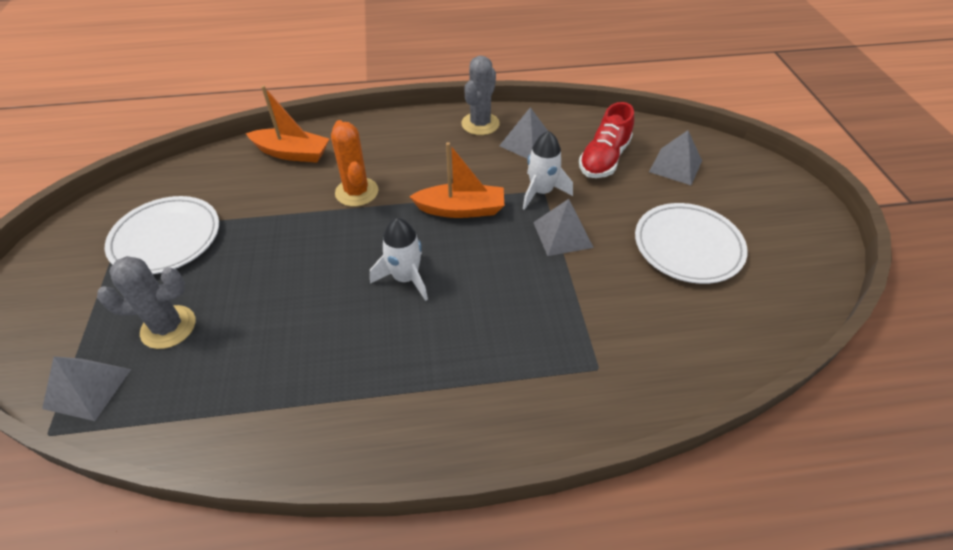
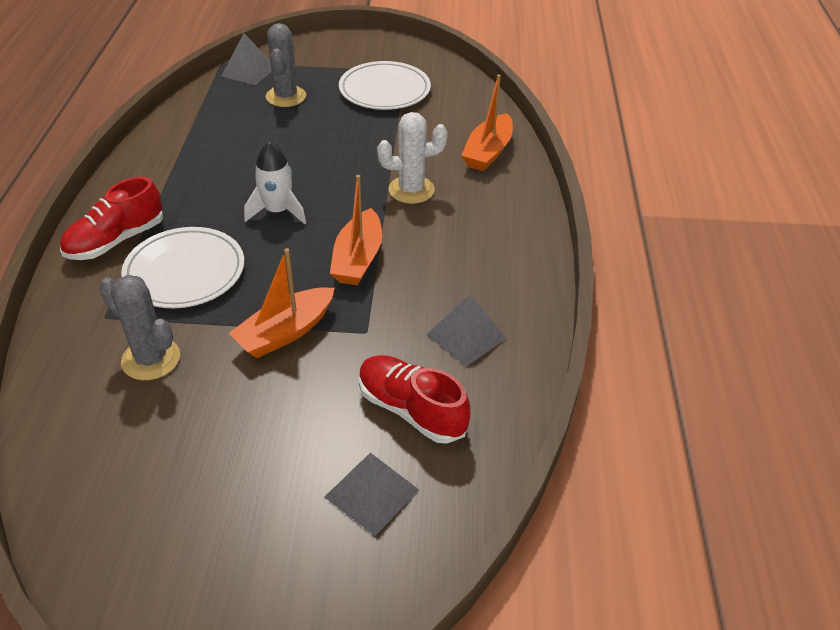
camera: 100 degrees right, 5 degrees down
orange cactus [331,120,379,207] -> white cactus [377,112,448,204]
grey cactus [461,56,500,135] -> grey cactus moved to [100,275,180,380]
white rocket [523,131,573,210] -> none
grey pyramid [533,199,594,256] -> orange boat [229,248,335,358]
white plate [635,203,748,284] -> white plate moved to [121,227,244,308]
none -> red shoe [60,177,163,260]

